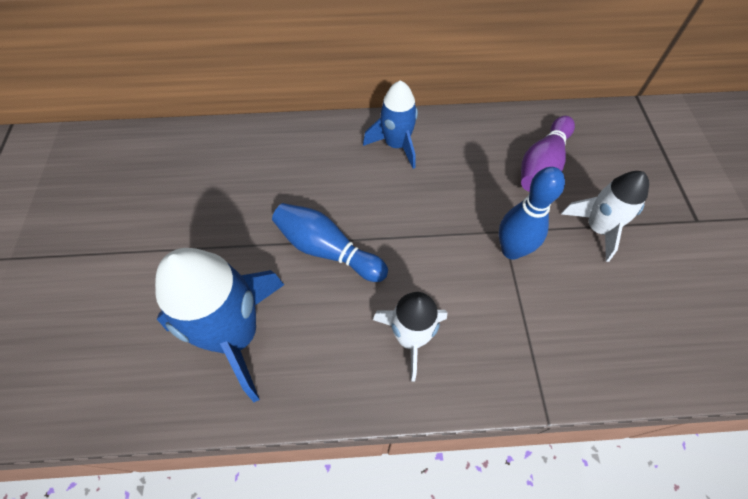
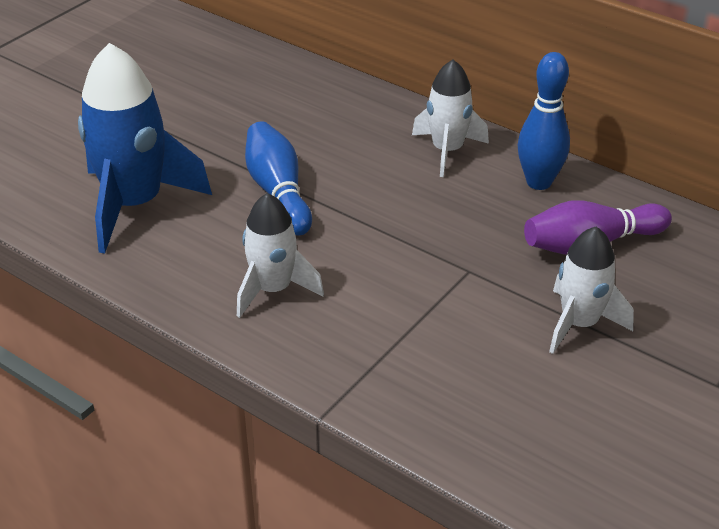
camera: 40 degrees right, 20 degrees down
blue rocket [363,80,418,169] -> white rocket [412,60,489,177]
blue bowling pin [499,167,565,259] -> blue bowling pin moved to [518,52,570,190]

